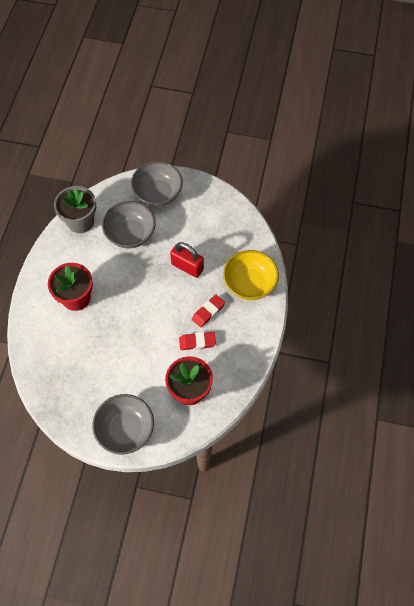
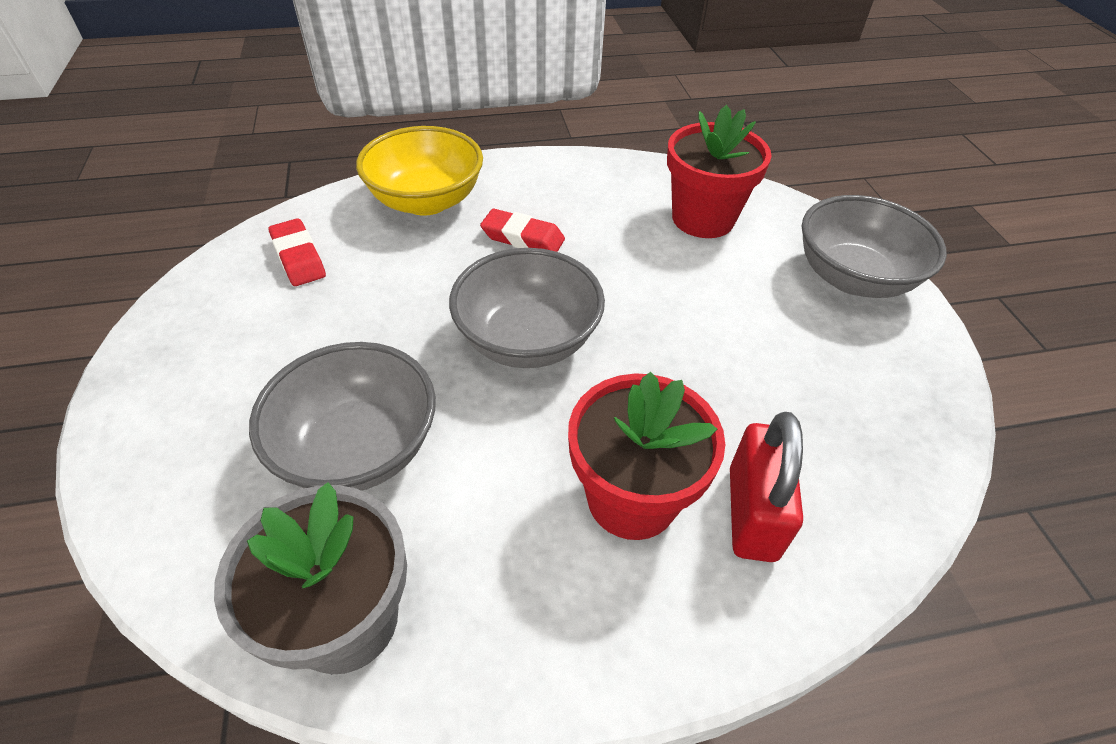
camera: 115 degrees left, 15 degrees down
grey bowl [131,161,183,207] -> grey bowl moved to [449,248,605,368]
red padlock [170,242,204,278] -> red padlock moved to [730,412,803,562]
red eraser [179,332,216,350] -> red eraser moved to [268,218,326,286]

